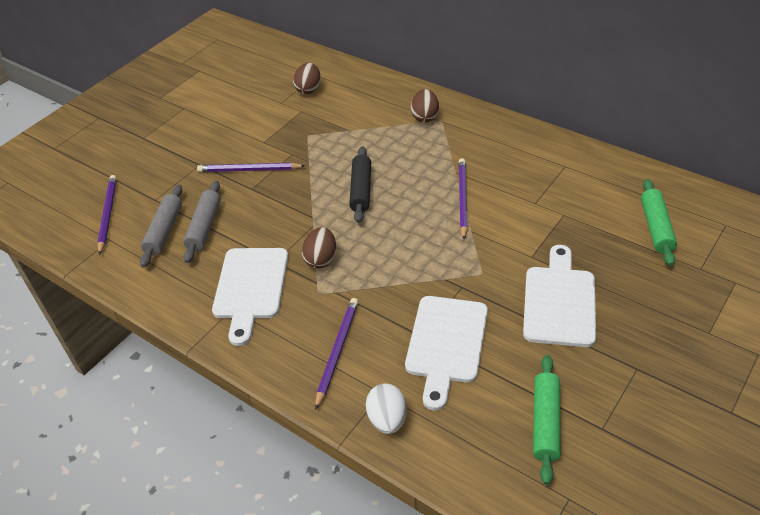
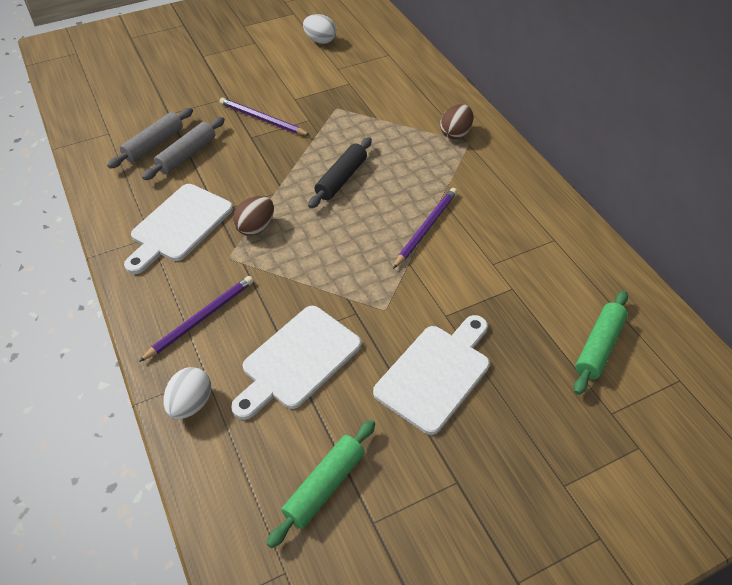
camera: 25 degrees right, 5 degrees up
purple pencil [97,175,117,255] -> none
brown egg [293,63,321,94] -> none
none -> white egg [303,14,336,44]

